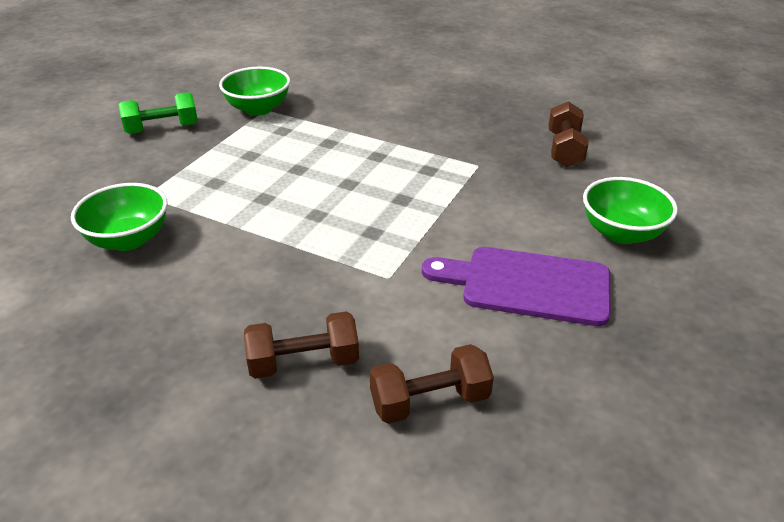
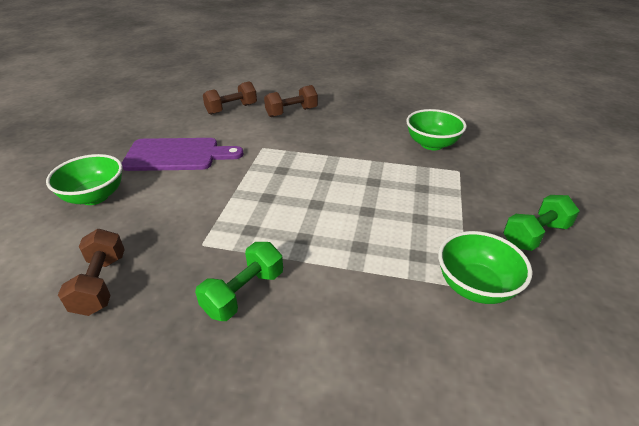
camera: 165 degrees right, 0 degrees up
none -> green dumbbell [195,242,283,321]

